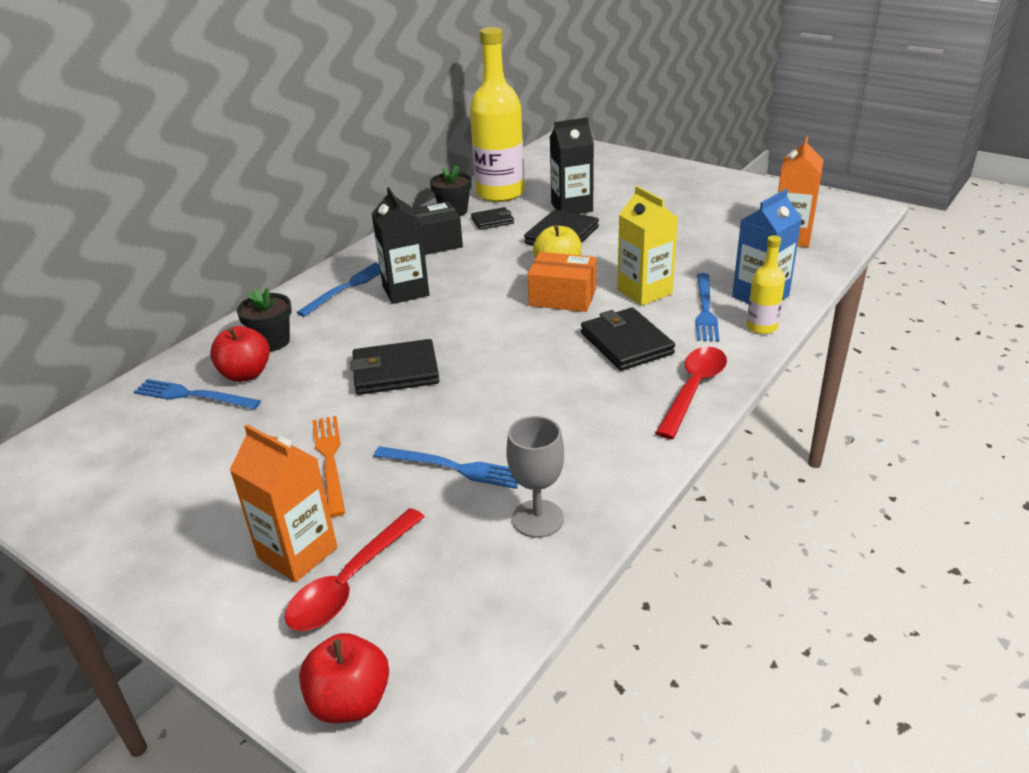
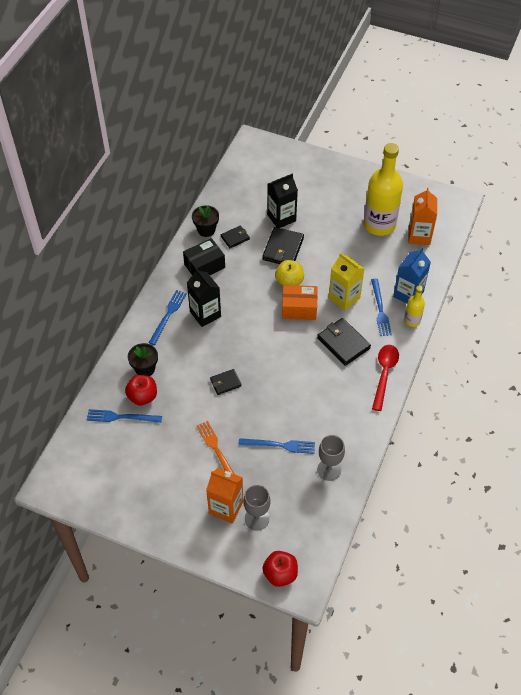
camera: 15 degrees left, 20 degrees up
red spoon [285,508,425,631] -> grey goblet [243,485,270,531]
black wallet [350,339,439,395] -> black wallet [210,369,241,395], size x0.58
yellow bottle [470,27,524,202] -> yellow bottle moved to [363,143,403,236]

